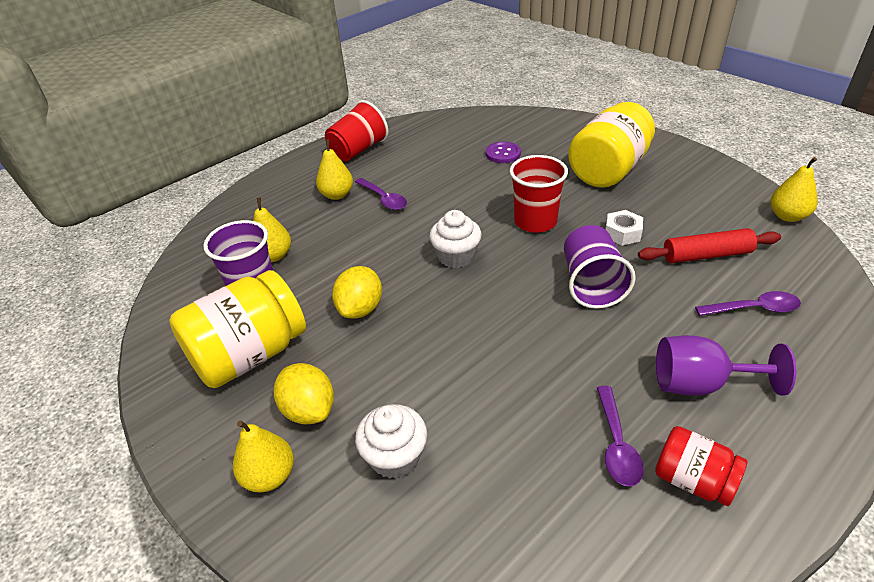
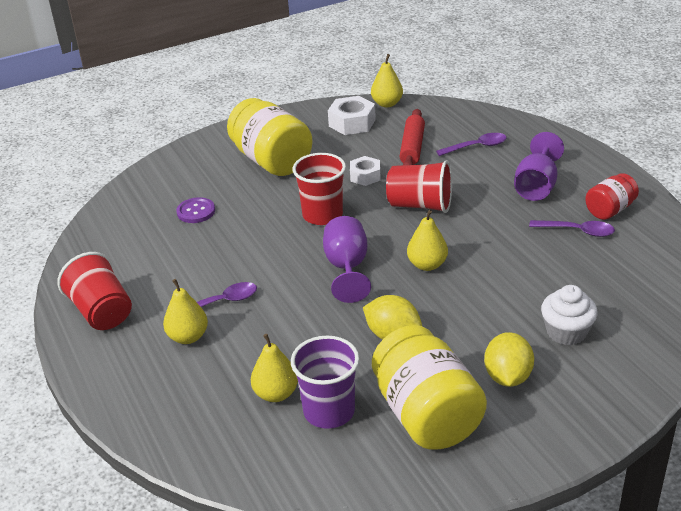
camera: 75 degrees left, 5 degrees down
yellow pear [233,421,294,492] -> yellow pear moved to [407,210,448,271]
yellow lemon [274,363,334,424] -> yellow lemon turned 60 degrees counterclockwise [484,332,534,387]
white cupcake [429,210,482,268] -> purple goblet [323,216,371,303]
purple cup [564,225,636,309] -> red cup [386,160,452,213]
purple spoon [695,291,801,316] -> purple spoon turned 60 degrees clockwise [436,133,507,156]
none -> white nut [328,96,376,135]

